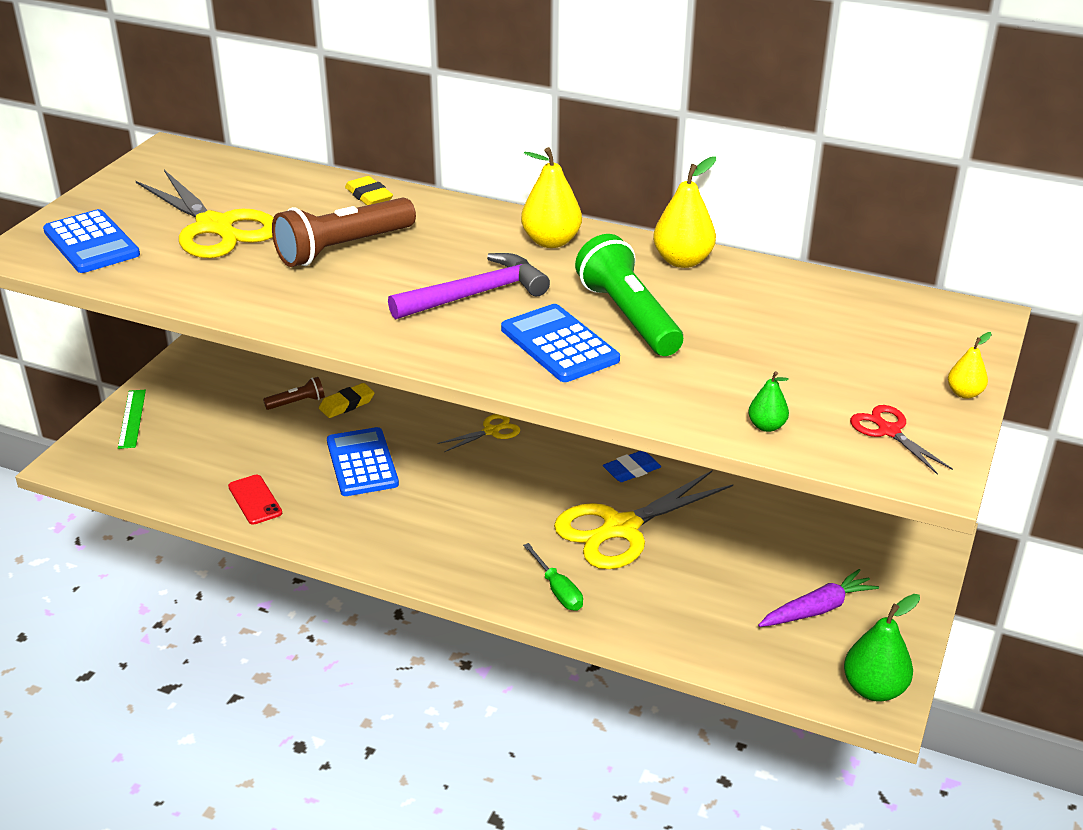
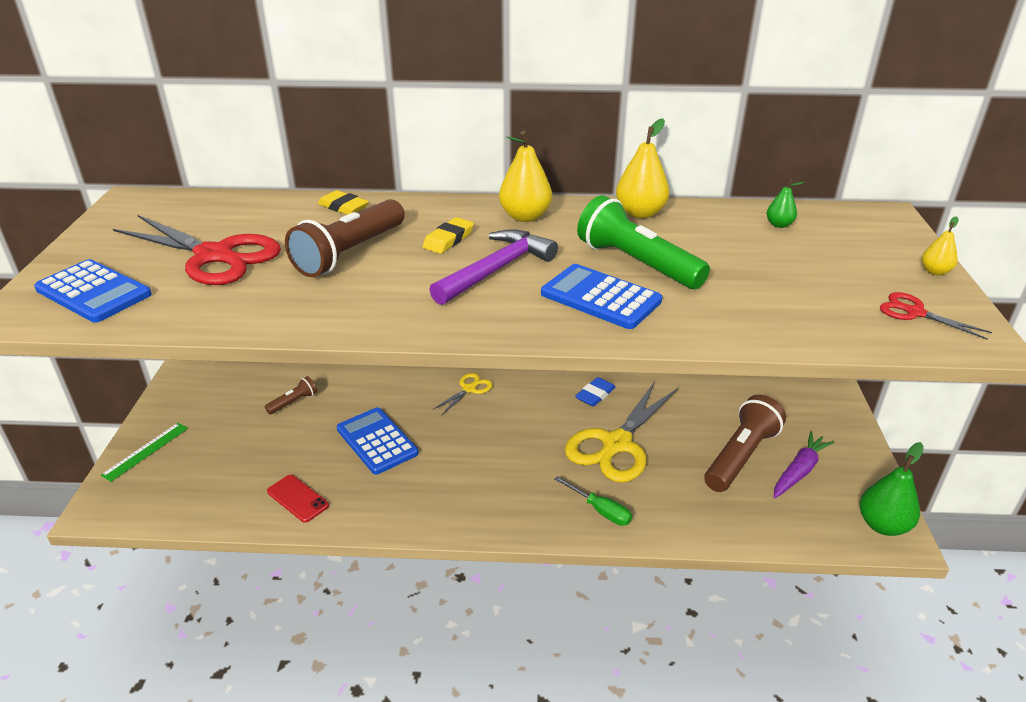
camera: 20 degrees left, 0 degrees up
green ruler [118,390,146,449] -> green ruler turned 60 degrees clockwise [101,423,188,482]
yellow scissors [136,170,274,258] -> red scissors [113,215,281,285]
yellow eraser [319,383,375,418] -> yellow eraser moved to [423,217,474,254]
green pear [748,371,789,432] -> green pear moved to [767,179,804,228]
none -> brown flashlight [704,395,786,492]

